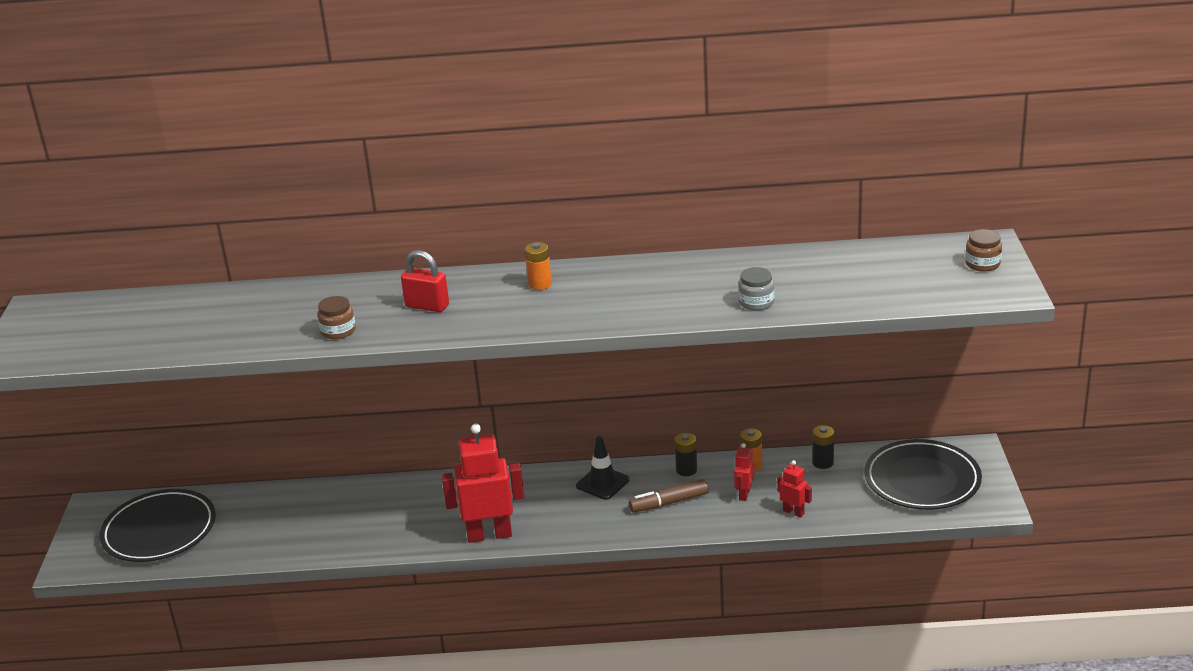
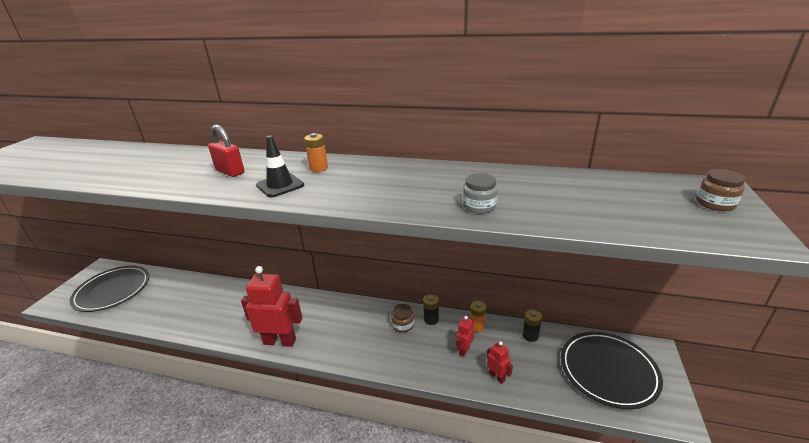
camera: 15 degrees right, 0 degrees up
brown jar [317,296,356,339] -> brown jar moved to [391,304,414,333]
black traffic cone [576,436,630,500] -> black traffic cone moved to [256,135,304,198]
brown marker [629,479,709,513] -> none

